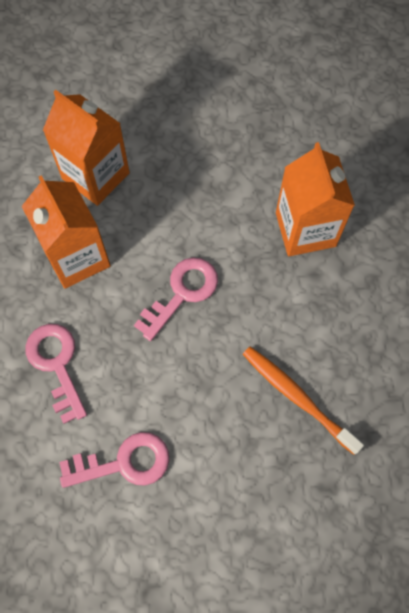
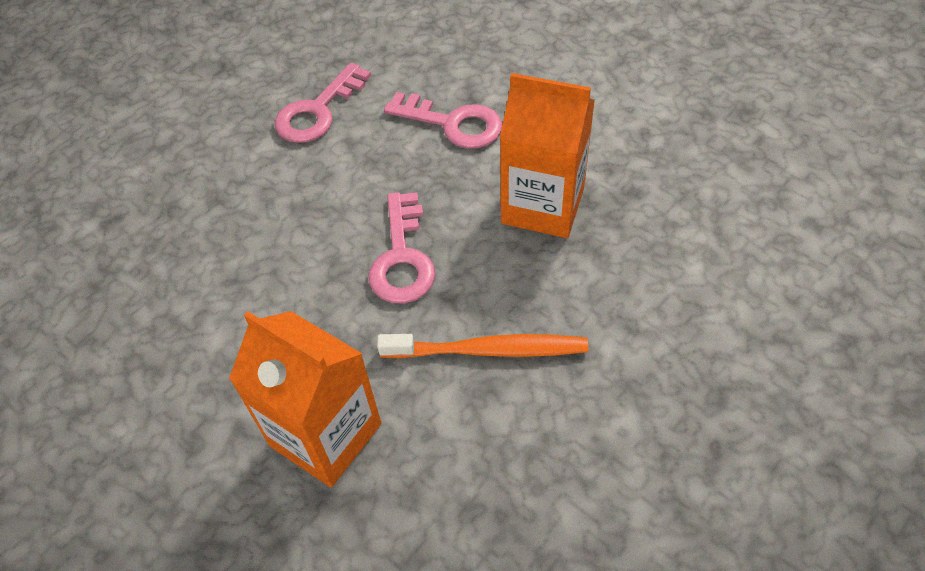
camera: 140 degrees right, 15 degrees down
orange carton [43,90,130,206] -> none
orange toothbrush [243,347,364,455] -> orange toothbrush moved to [377,334,588,358]

